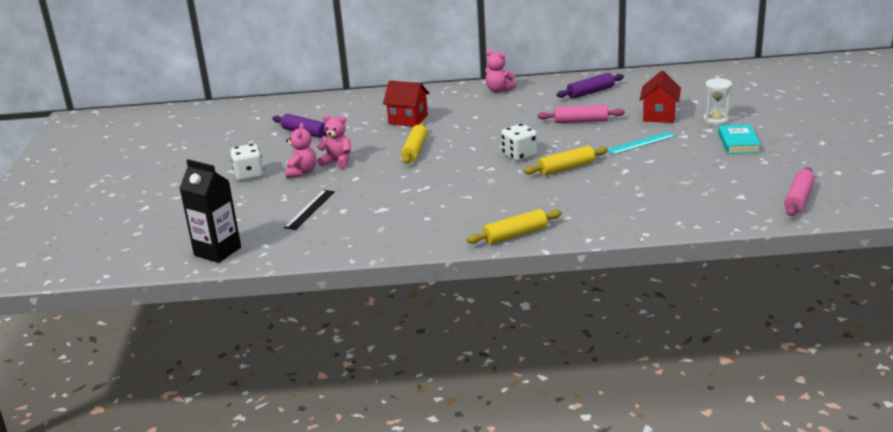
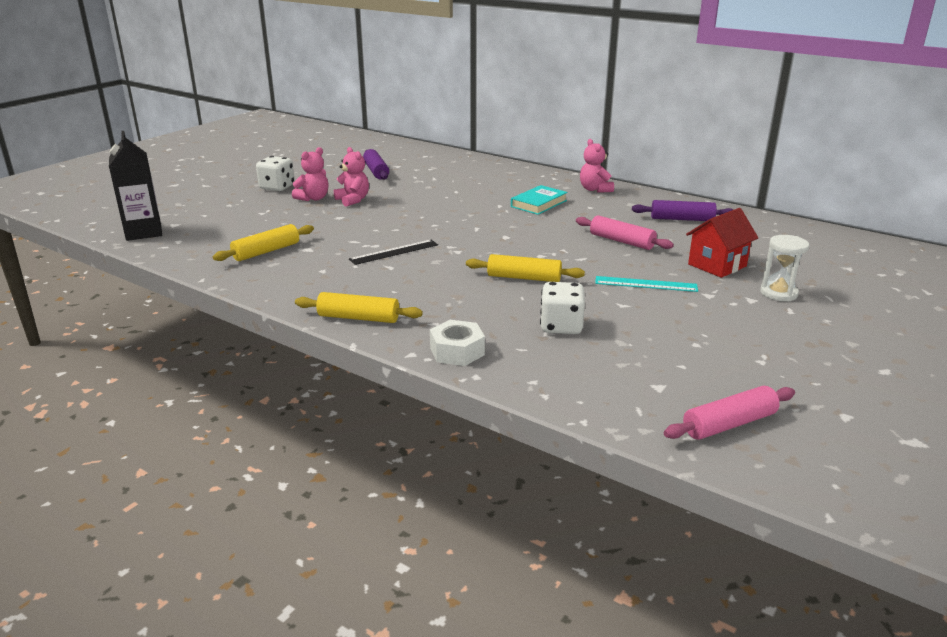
camera: 35 degrees right, 0 degrees up
black ruler [284,190,335,230] -> black ruler moved to [349,240,438,265]
red house [383,80,429,127] -> none
yellow rolling pin [401,123,428,164] -> yellow rolling pin moved to [213,224,314,261]
white dice [501,124,538,161] -> white dice moved to [540,282,585,334]
turquoise book [718,124,761,154] -> turquoise book moved to [511,185,568,215]
none -> white nut [430,320,485,366]

